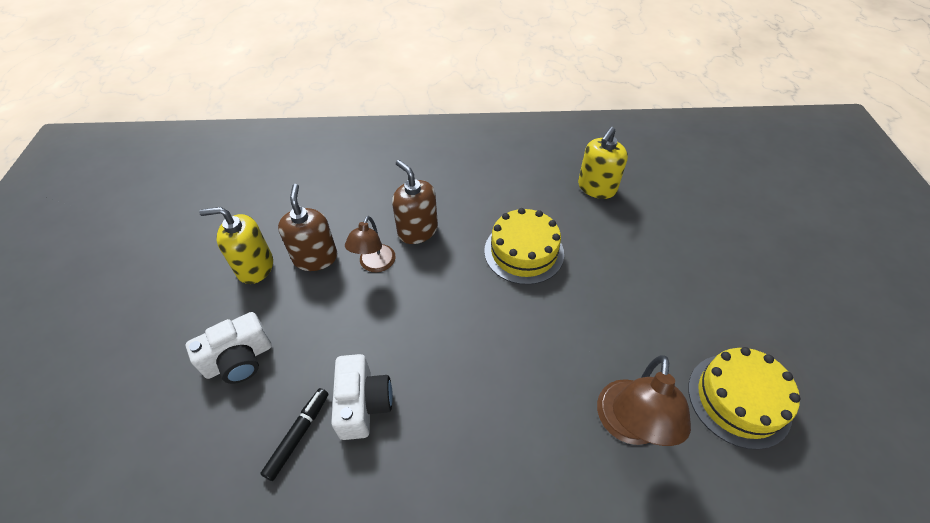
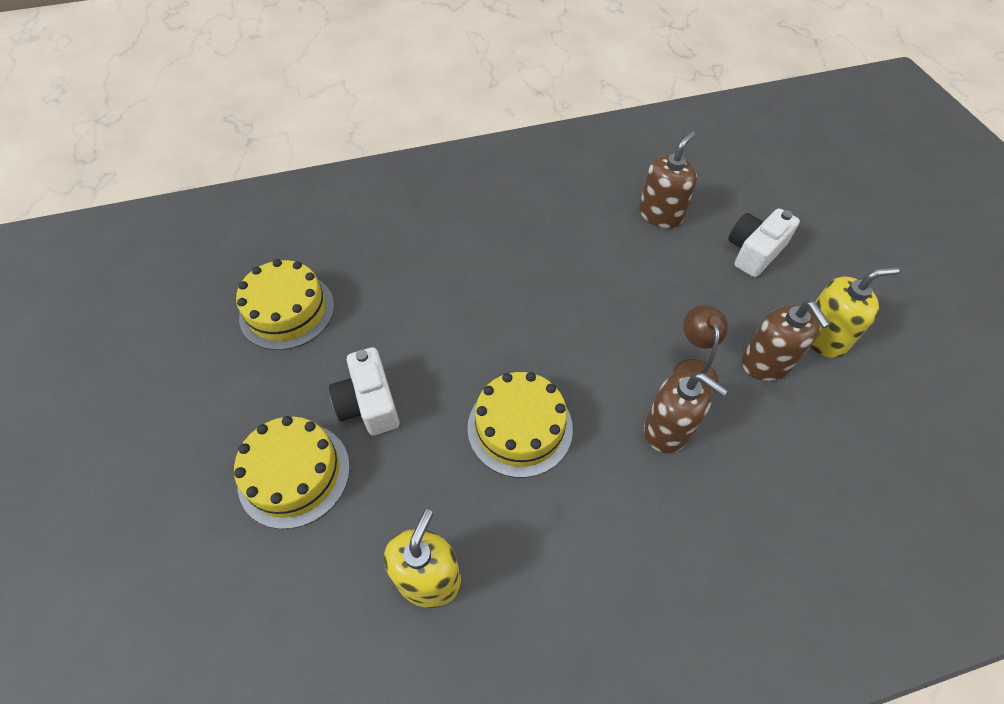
camera: 165 degrees right, 5 degrees up
black marker [260,388,328,481] -> brown soap dispenser [639,131,697,228]
white camera [331,354,393,440] -> white camera moved to [329,347,399,436]
brown lamp [597,355,691,446] -> none
none -> yellow cake [234,416,350,529]

